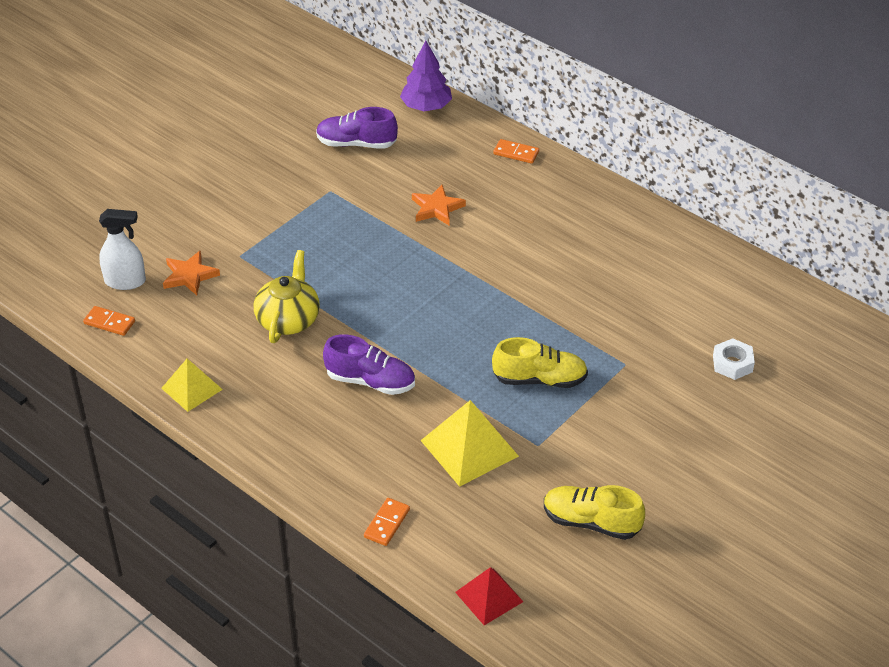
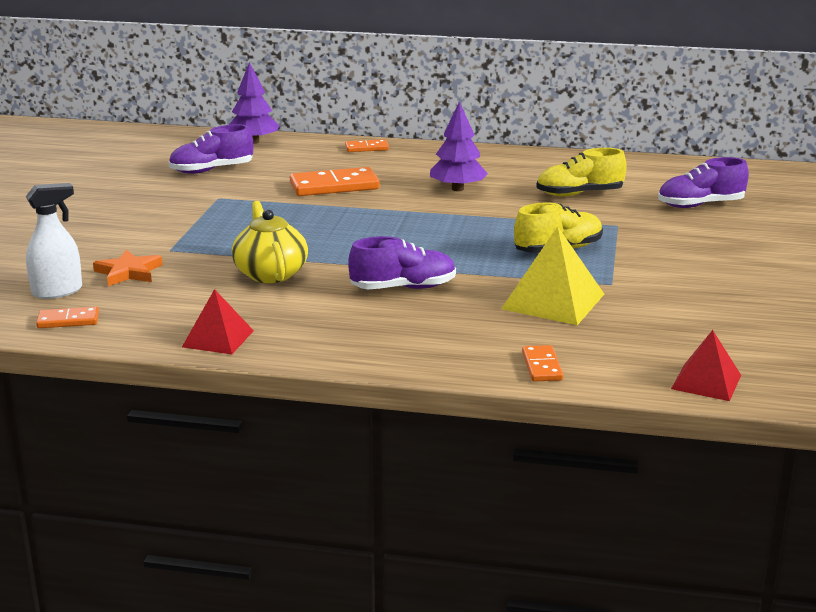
camera: 30 degrees left, 20 degrees down
yellow pyramid [161,359,223,412] -> red pyramid [182,289,254,354]
orange star [412,185,466,226] -> orange domino [290,167,379,196]
yellow shoe [544,485,645,540] -> yellow shoe moved to [536,148,627,197]
white nut [713,338,755,380] -> purple shoe [658,157,749,208]
none -> purple tree [430,101,488,191]

